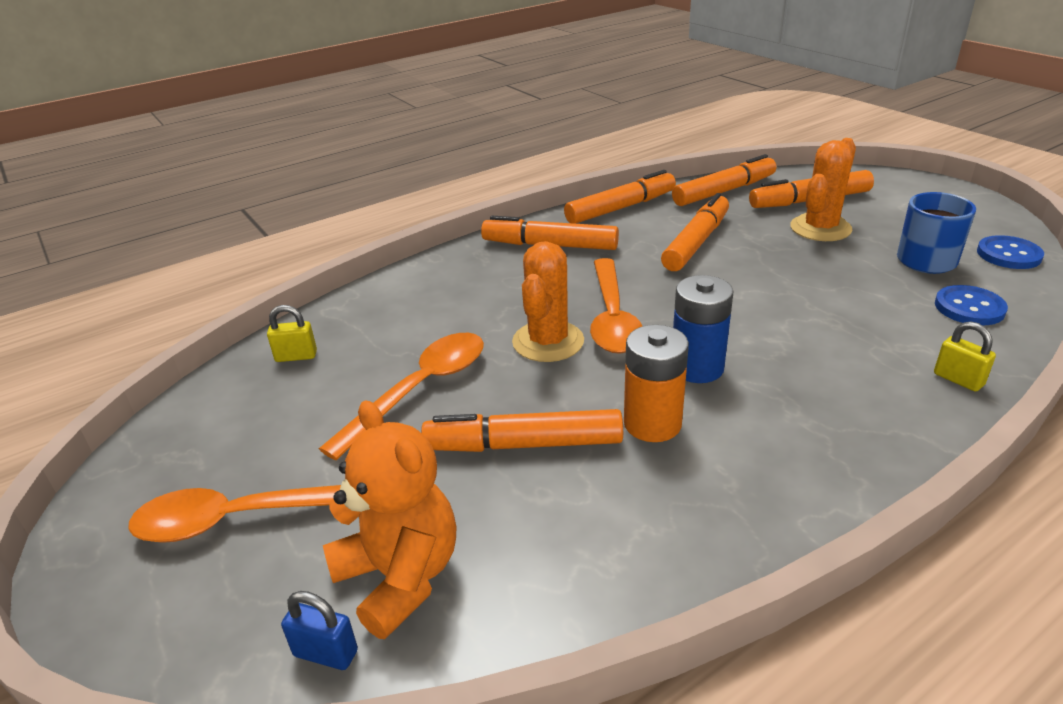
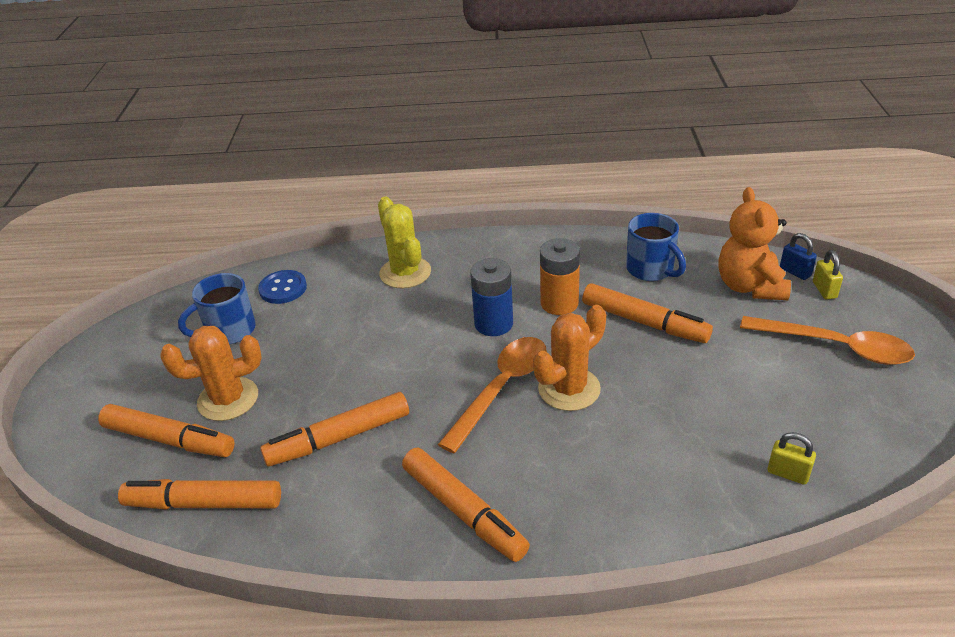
camera: 145 degrees left, 5 degrees up
orange spoon [319,333,484,460] -> none
orange marker [564,170,676,224] -> none
yellow padlock [934,321,996,392] -> yellow padlock moved to [813,250,843,299]
blue button [977,235,1044,269] -> none
none -> yellow cactus [378,197,431,289]
none -> blue mug [626,213,686,281]

